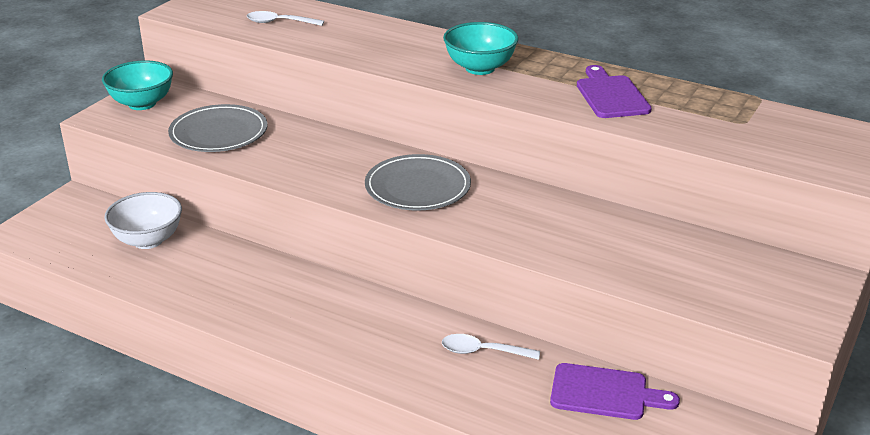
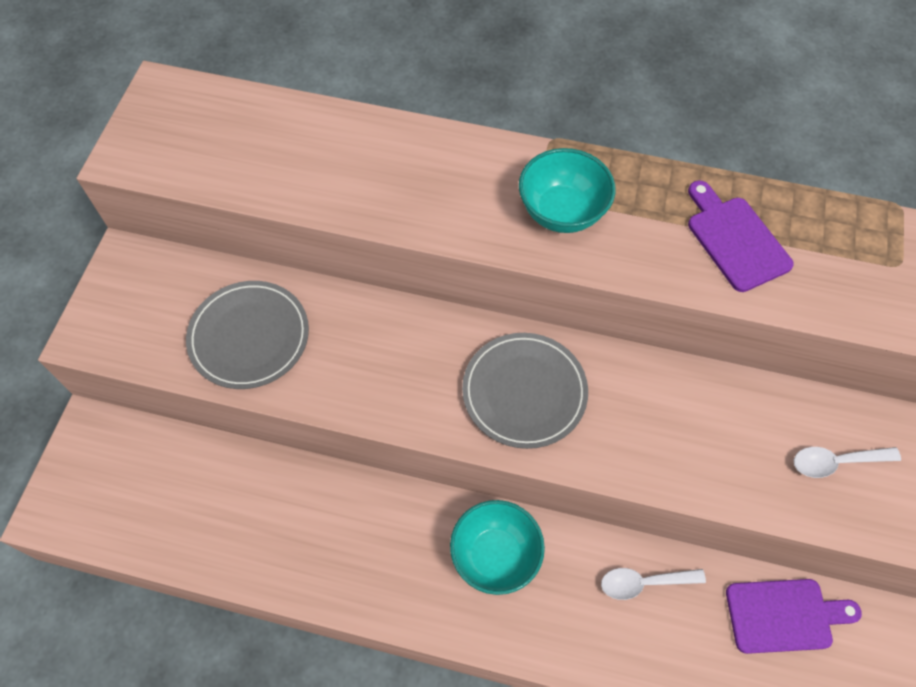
camera: 15 degrees left, 30 degrees up
turquoise bowl [102,60,173,110] -> turquoise bowl moved to [450,500,545,595]
white bowl [104,192,182,249] -> none
white spoon [247,11,324,26] -> white spoon moved to [794,447,901,478]

